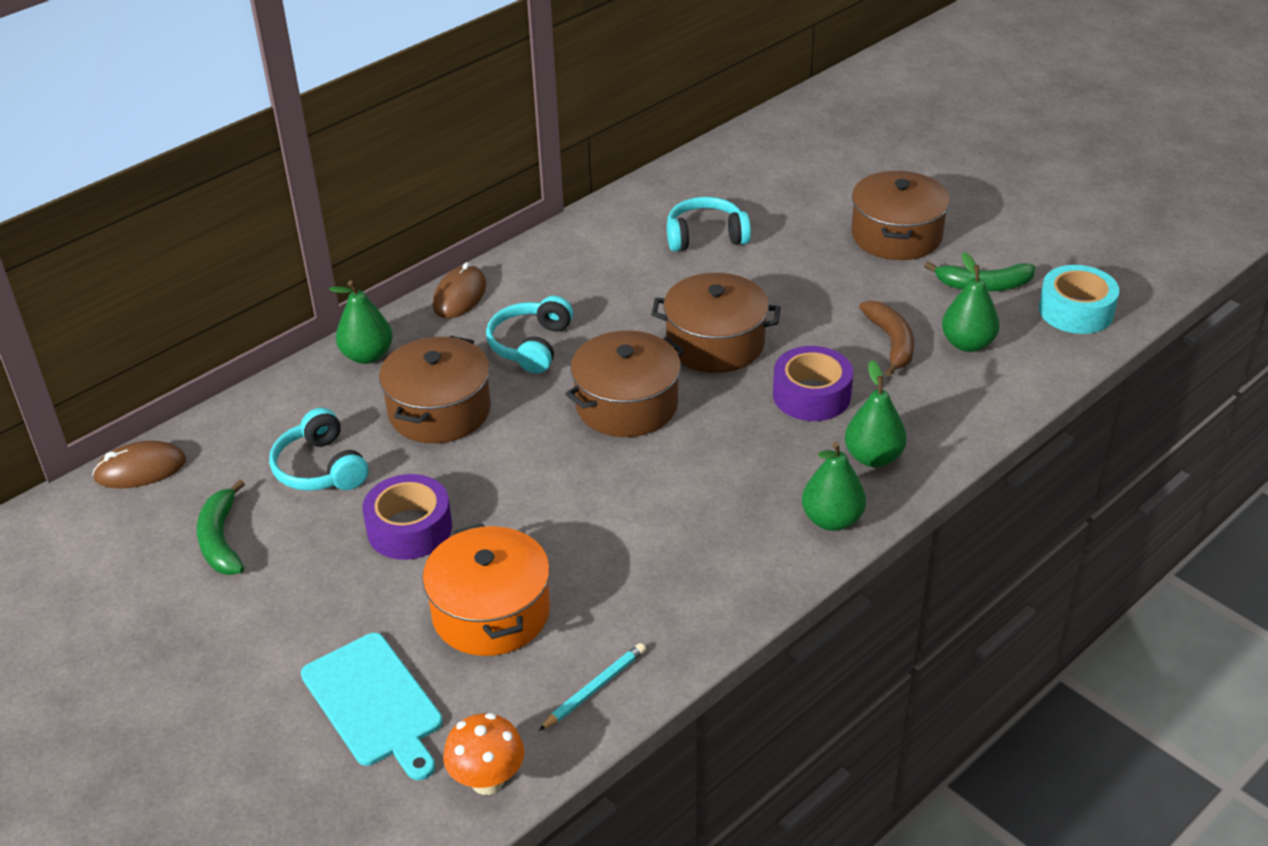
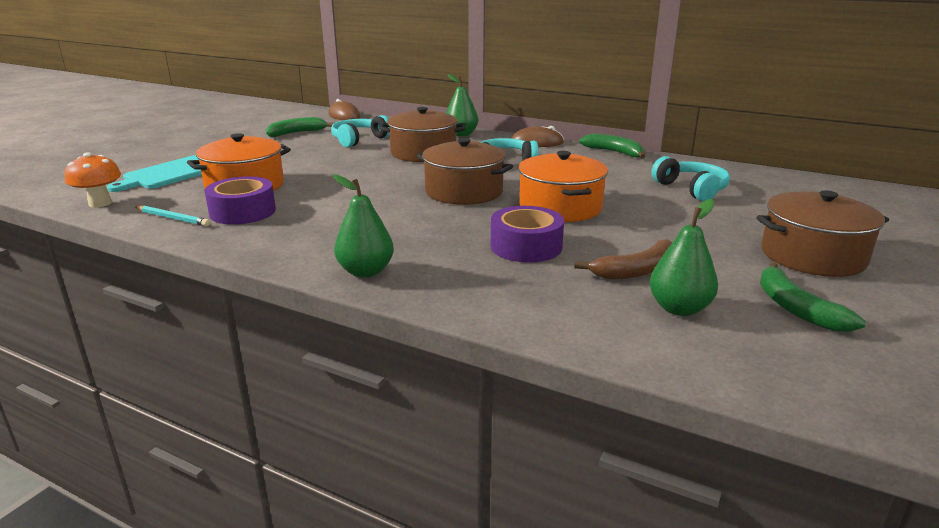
camera: 70 degrees right, 15 degrees down
purple tape [363,474,452,560] -> purple tape moved to [204,176,276,225]
brown pot [651,273,781,373] -> orange pot [518,151,608,222]
green pear [845,360,907,467] -> none
turquoise tape [1039,265,1119,334] -> none
none -> green banana [579,134,645,159]

